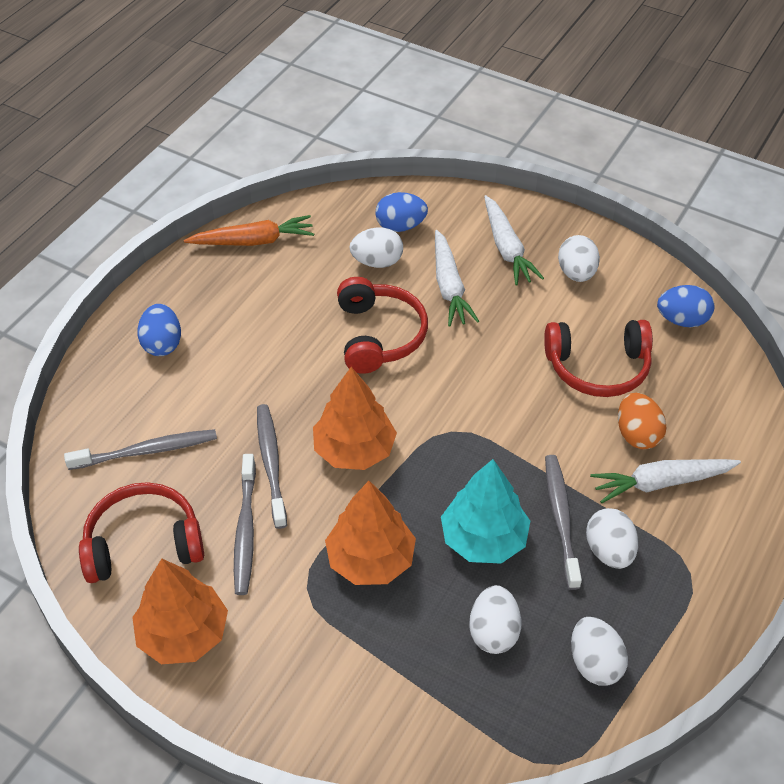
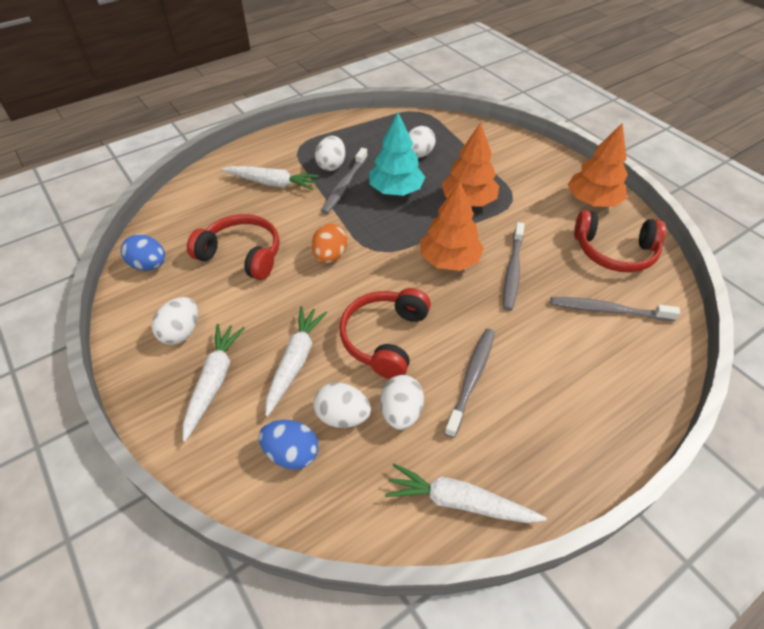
camera: 155 degrees left, 0 degrees up
blue egg [137,304,181,356] -> none
orange carrot [184,215,314,246] -> white carrot [385,463,547,523]
grey toothbrush [234,454,256,595] -> grey toothbrush moved to [444,329,495,438]
white egg [571,617,628,686] -> white egg moved to [380,375,424,430]
orange egg [618,393,667,449] -> orange egg moved to [312,224,347,263]

